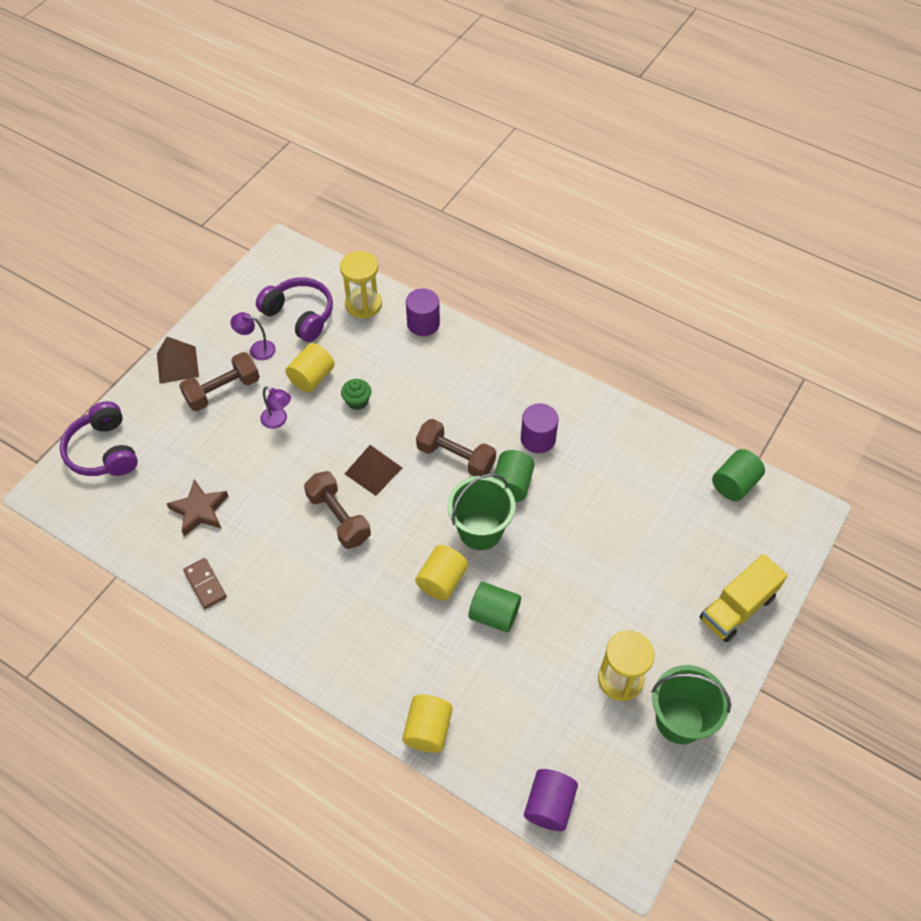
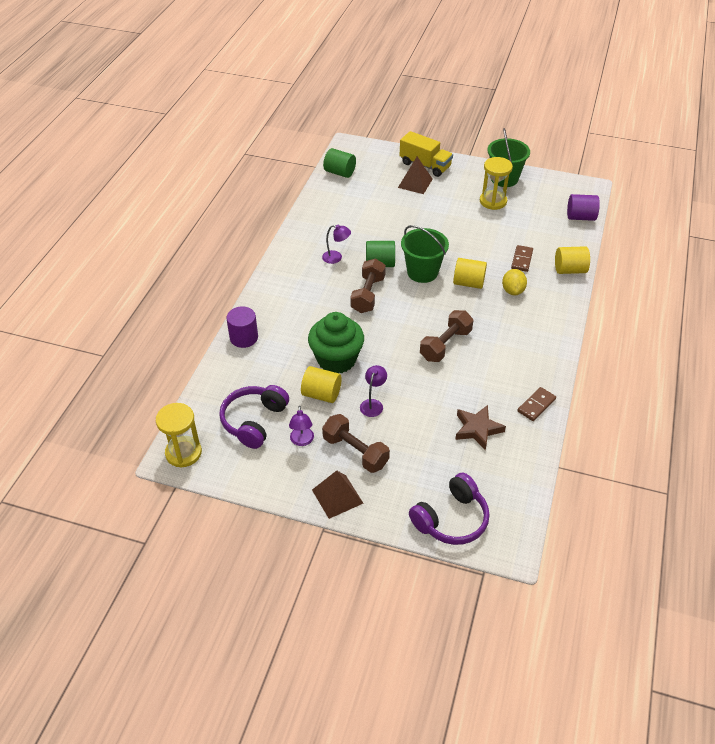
camera: 105 degrees left, 10 degrees down
yellow hourglass [340,251,382,318] -> yellow hourglass moved to [156,403,202,468]
green cupcake [341,379,371,410] -> green cupcake [308,312,364,373], size x2.17
brown pyramid [345,445,402,496] -> brown pyramid moved to [398,157,433,194]
green cylinder [468,582,521,633] -> none
purple cylinder [521,403,559,453] -> purple lamp [322,224,351,264]
none -> yellow lemon [502,269,527,295]
none -> brown domino [511,245,533,272]

